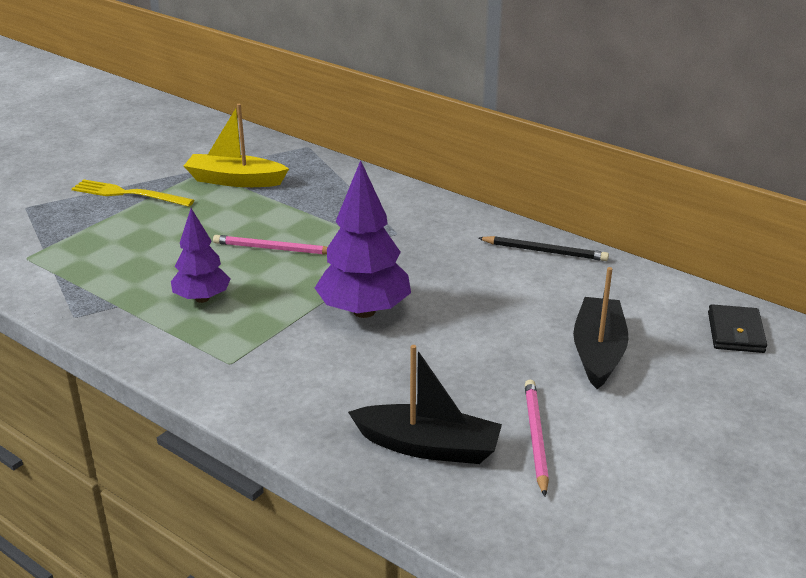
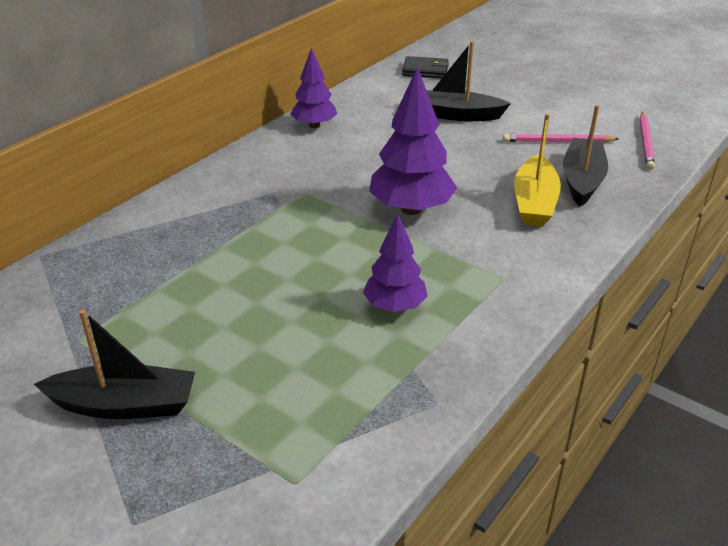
camera: 90 degrees left, 5 degrees up
yellow fork [72,179,194,207] -> black boat [34,309,195,419]
yellow boat [184,104,289,187] -> yellow boat moved to [514,114,561,227]
pink pencil [213,235,327,255] -> pink pencil moved to [640,111,655,170]
black pencil [478,236,609,261] -> purple tree [290,48,337,128]

